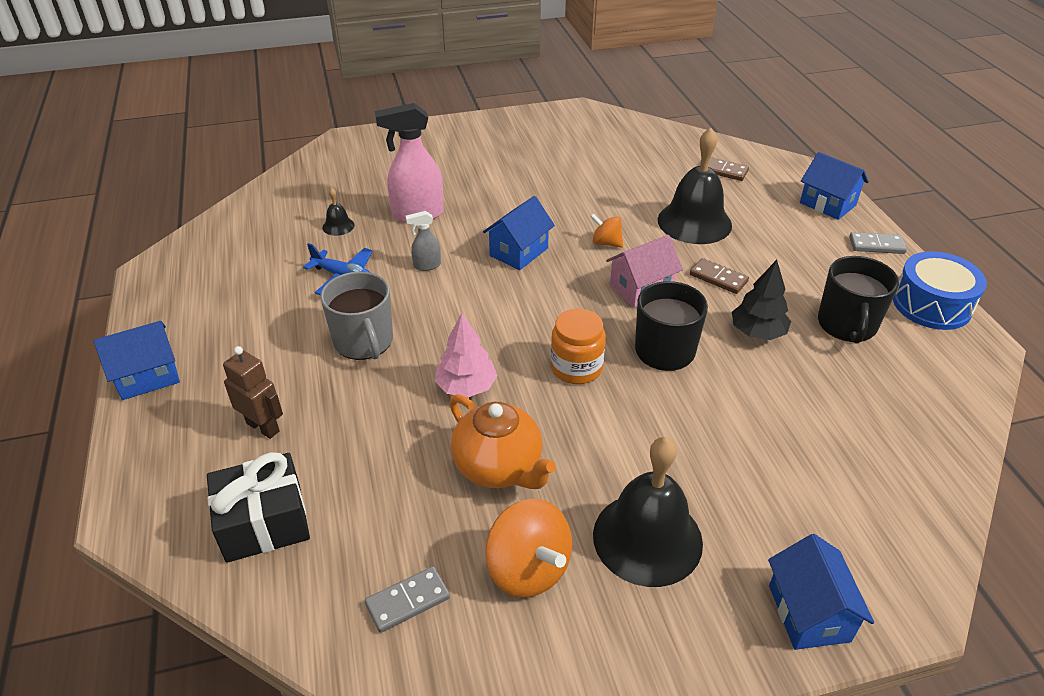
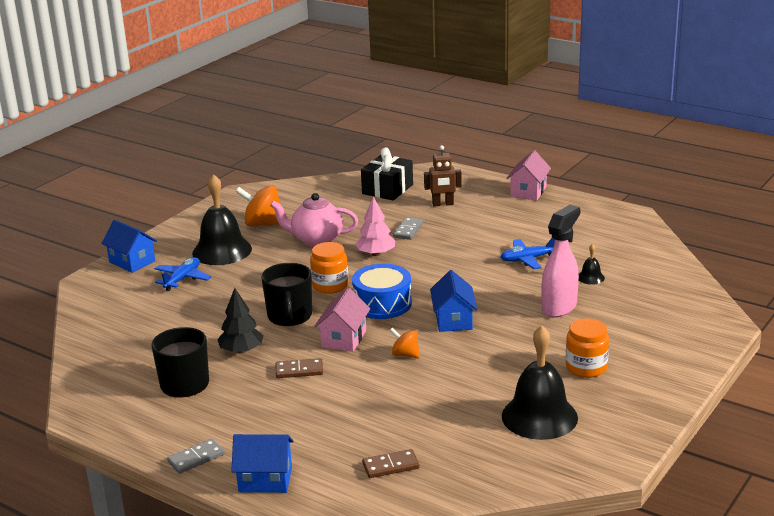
camera: 140 degrees right, 15 degrees down
blue house [93,321,180,400] -> pink house [506,150,551,200]
grey mug [320,272,393,360] -> none
grey domino [365,566,450,633] -> grey domino moved to [393,217,423,240]
grey spray bottle [406,211,441,271] -> none
orange teapot [449,394,556,489] -> pink teapot [270,193,358,246]
orange spinning top [590,213,623,248] -> orange spinning top turned 135 degrees counterclockwise [390,327,420,358]
black bell [658,128,732,244] -> black bell moved to [502,325,578,440]
blue drum [893,251,987,330] -> blue drum moved to [352,264,412,319]
none -> blue plane [154,257,211,291]
none -> orange jar [566,318,609,378]

